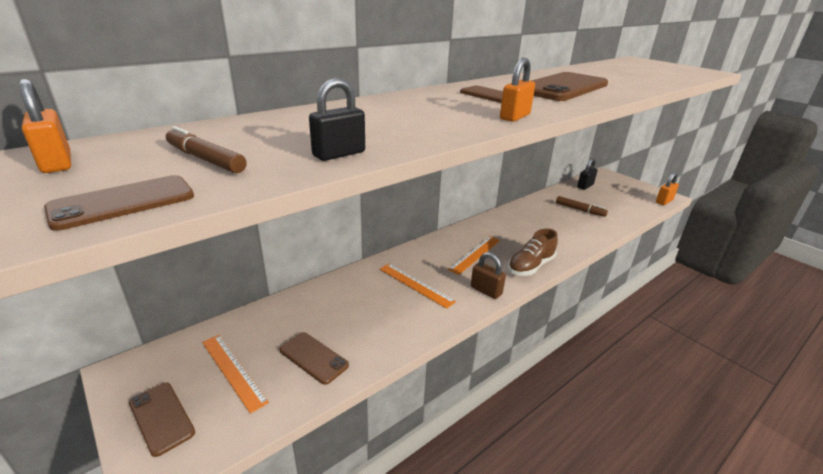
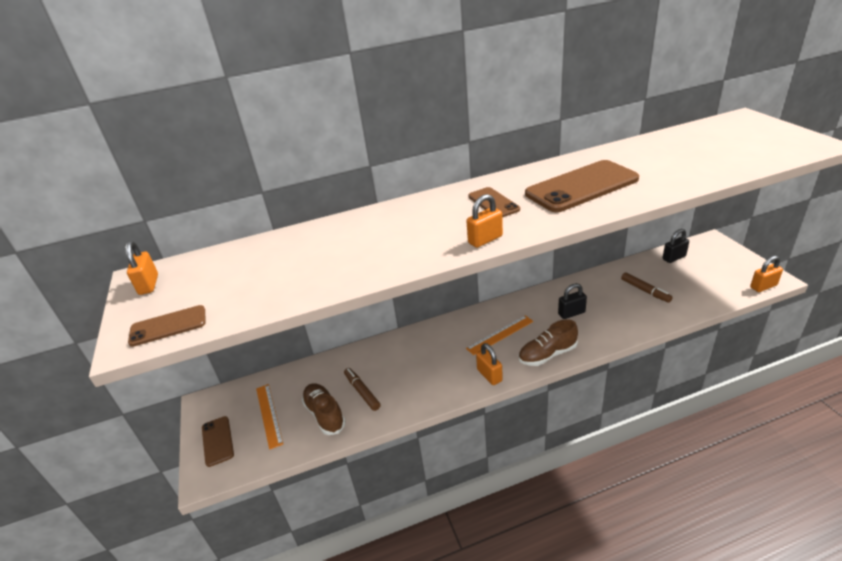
camera: 25 degrees right, 5 degrees up
brown marker [166,126,246,173] -> brown marker moved to [344,368,381,411]
brown phone [279,332,349,385] -> brown shoe [302,383,346,435]
black padlock [309,78,365,161] -> black padlock moved to [558,283,587,319]
orange ruler [380,264,456,309] -> none
brown padlock [471,252,506,299] -> orange padlock [476,343,503,385]

